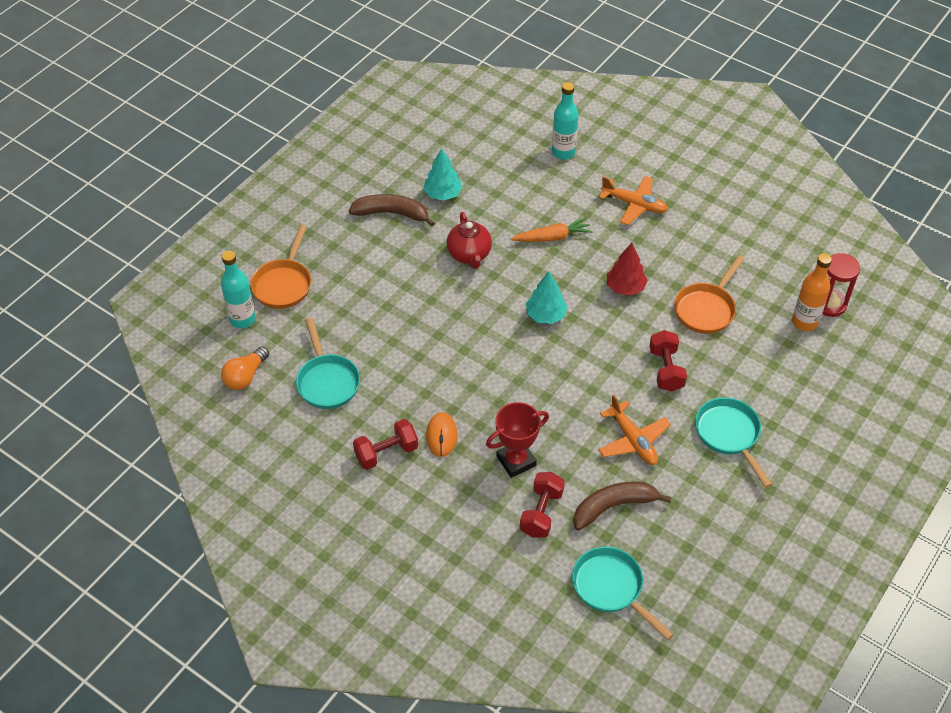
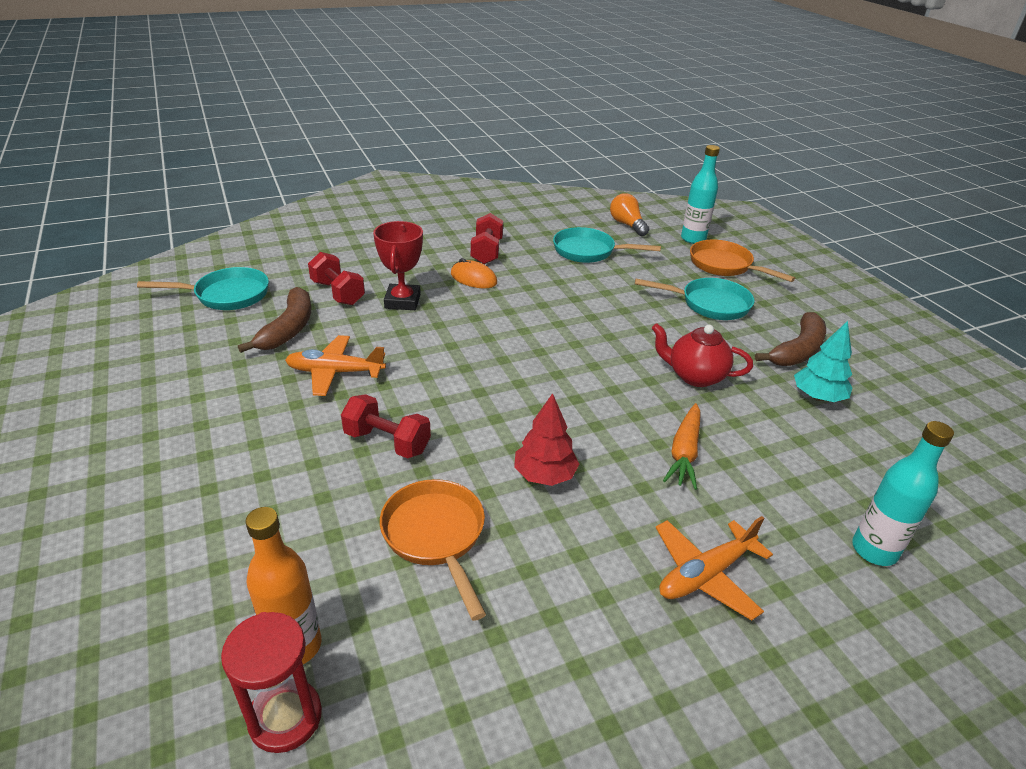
camera: 120 degrees right, 15 degrees down
turquoise tree [526,271,568,324] -> none
turquoise pan [695,397,773,488] -> turquoise pan moved to [635,278,754,320]

